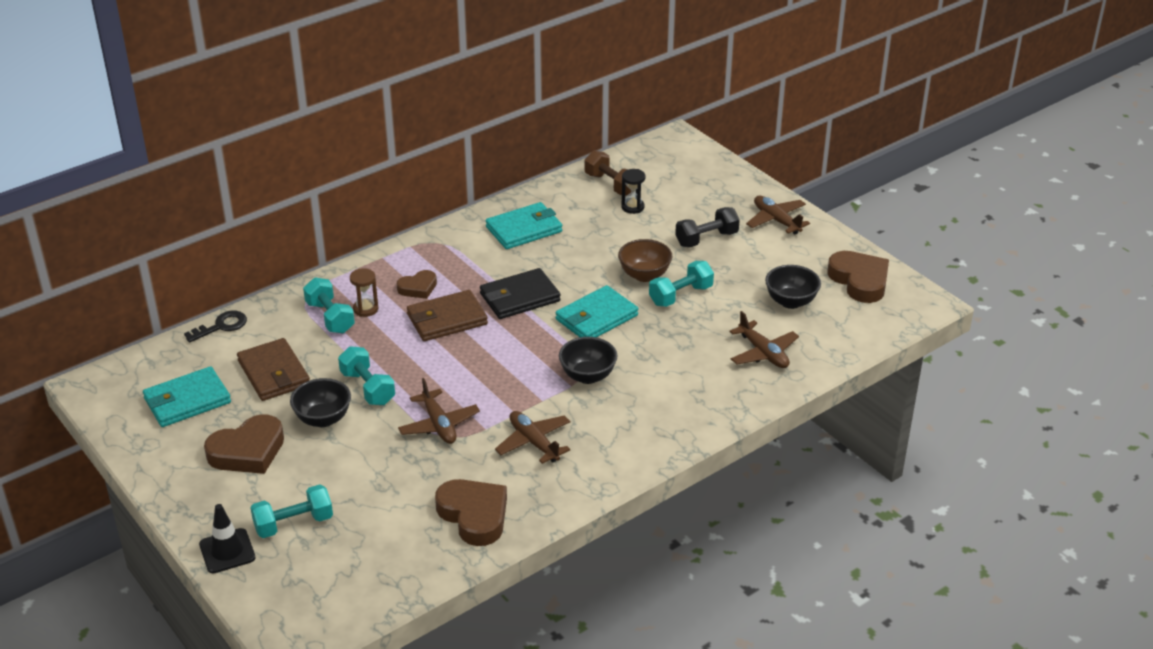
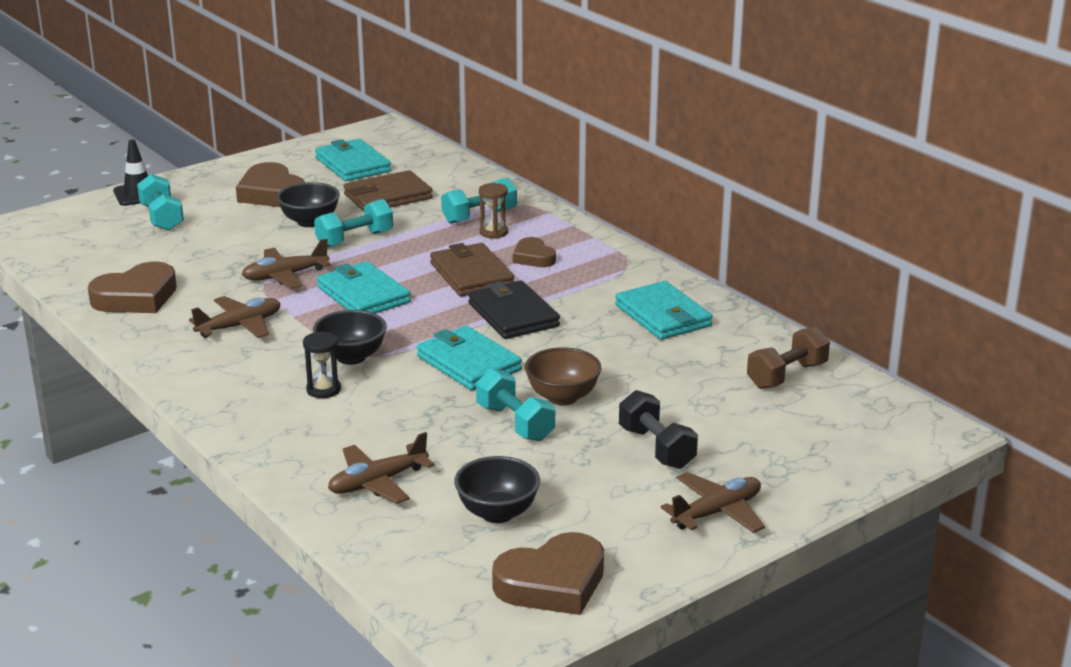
camera: 90 degrees right, 10 degrees down
black key [184,311,247,343] -> none
black hourglass [621,169,645,214] -> black hourglass moved to [303,331,341,398]
none -> turquoise wallet [317,262,411,314]

